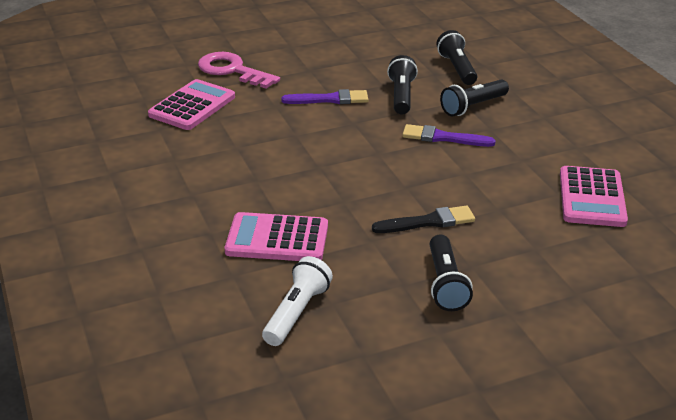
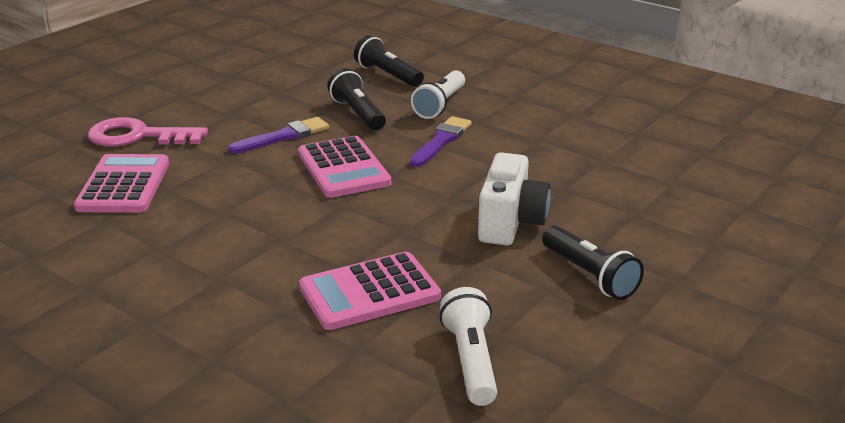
camera: 30 degrees left, 5 degrees down
black brush [372,206,475,233] -> white camera [478,153,550,245]
purple brush [402,124,496,147] -> purple brush turned 135 degrees clockwise [410,116,472,167]
black flashlight [440,79,509,116] -> white flashlight [411,70,465,119]
pink calculator [560,166,628,227] -> pink calculator moved to [298,136,391,198]

